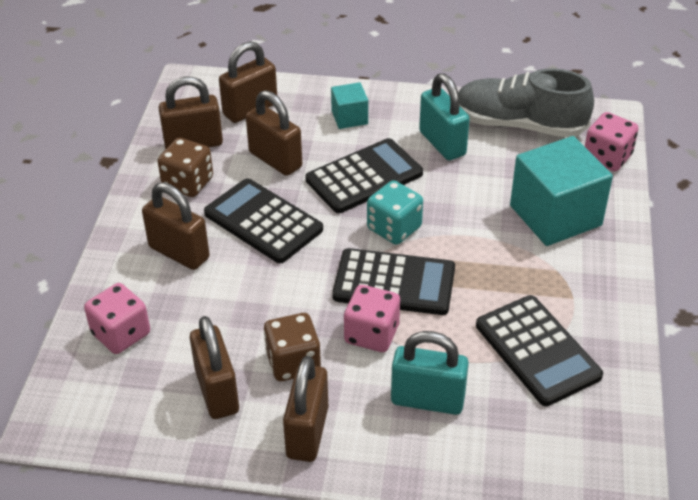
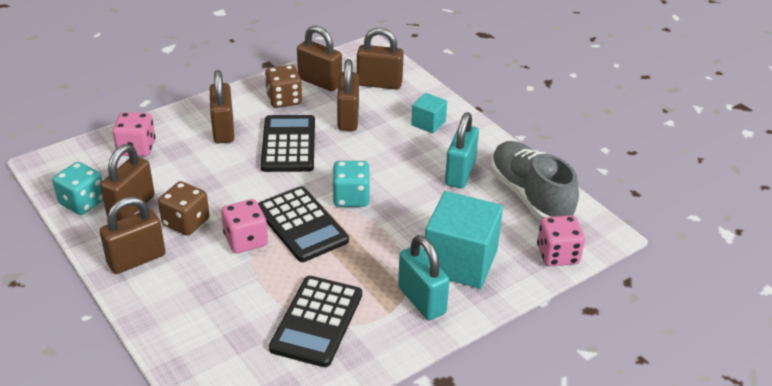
camera: 45 degrees right, 5 degrees down
black calculator [306,138,423,213] -> none
turquoise padlock [391,331,469,415] -> turquoise padlock moved to [398,235,450,320]
none -> turquoise dice [53,162,103,215]

